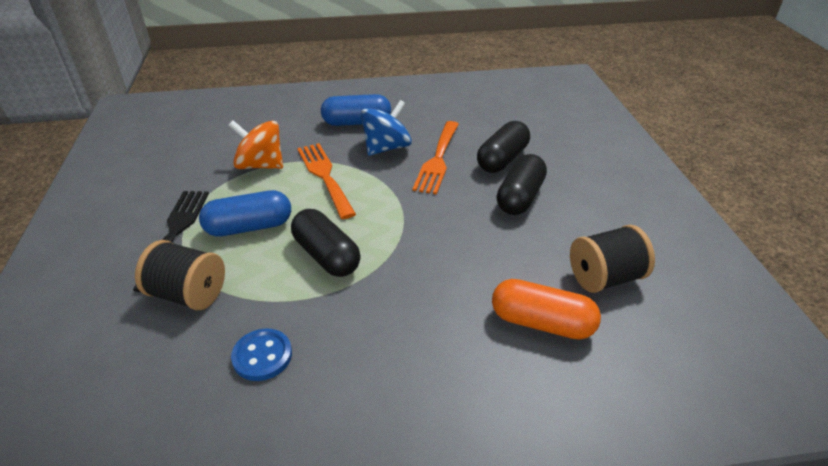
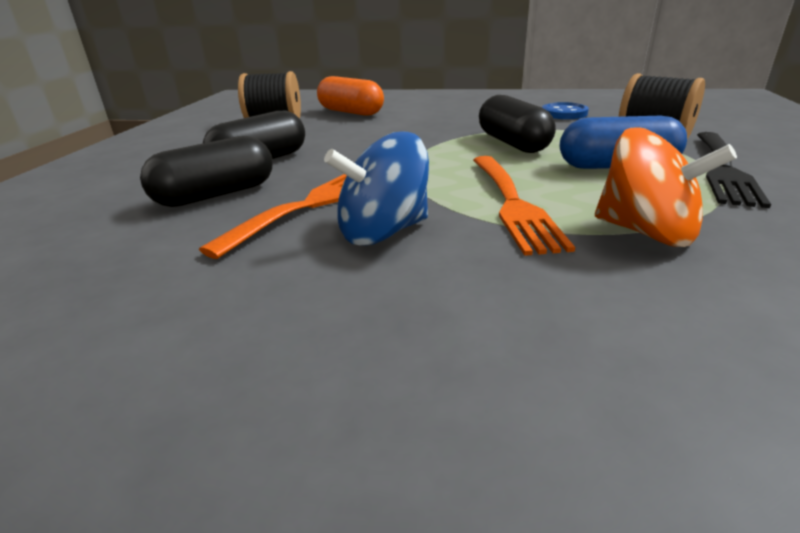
camera: 160 degrees left, 10 degrees down
blue capsule [321,94,391,126] -> none

